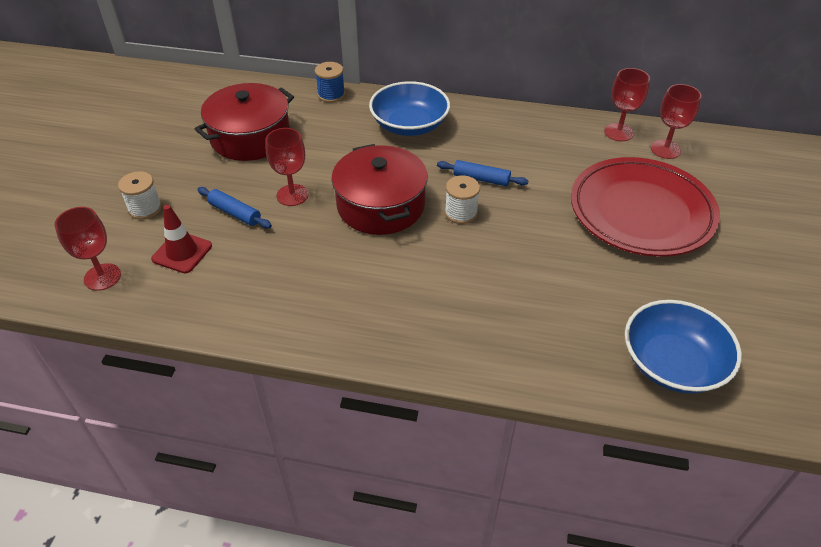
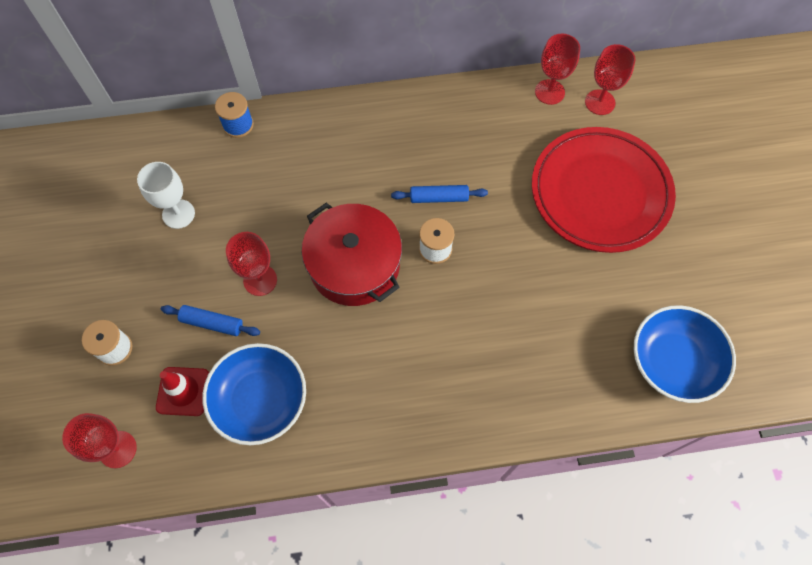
camera: 20 degrees left, 20 degrees up
red pot [195,83,294,161] -> white goblet [137,162,195,229]
blue bowl [369,81,450,136] -> blue bowl moved to [202,343,306,445]

